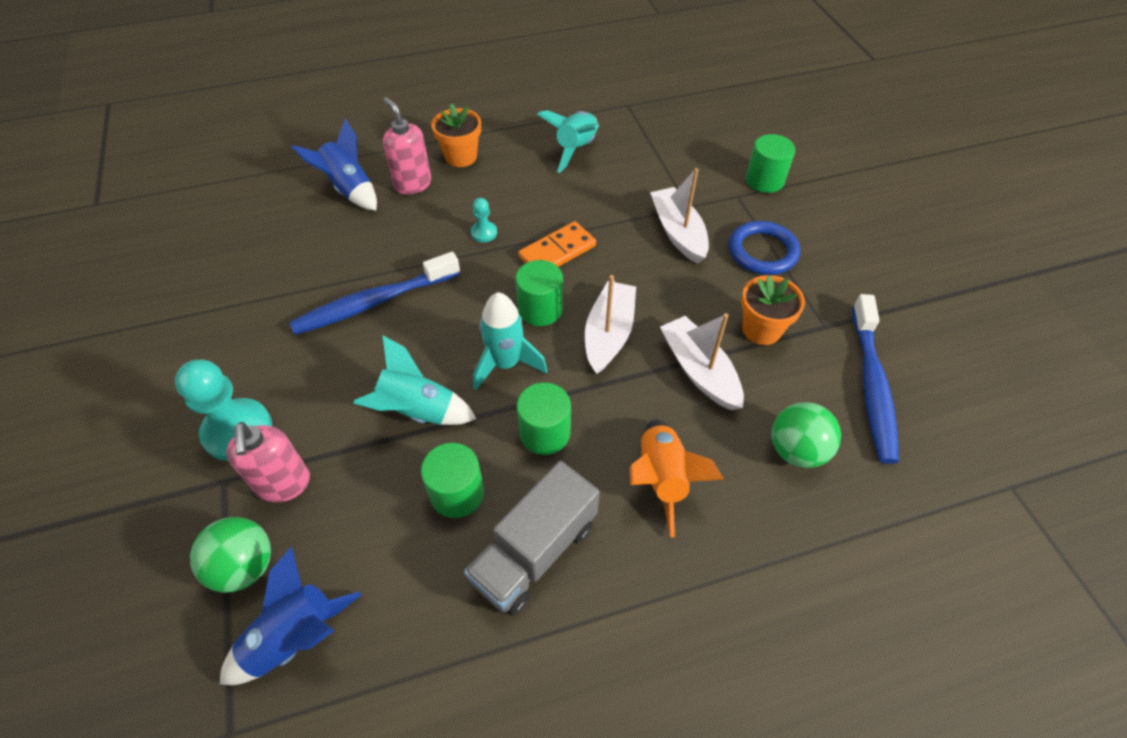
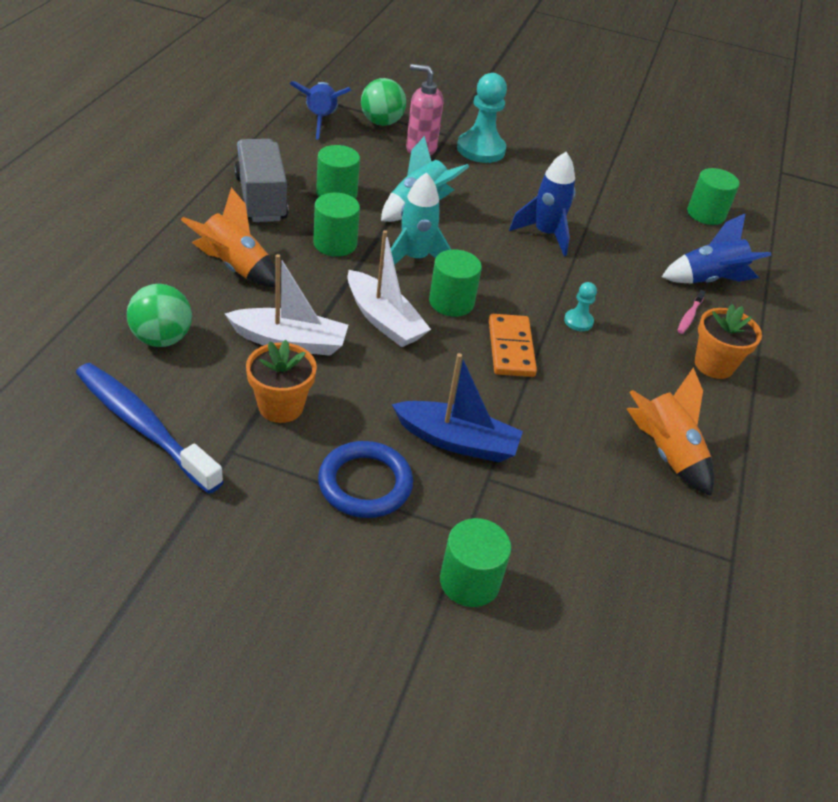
camera: 120 degrees right, 10 degrees down
blue toothbrush [289,252,460,335] -> blue rocket [509,152,576,256]
pink soap dispenser [383,97,431,195] -> pink toothbrush [677,290,706,334]
turquoise rocket [537,110,599,173] -> orange rocket [627,367,714,496]
white boat [650,168,709,264] -> blue boat [392,353,523,462]
none -> green cylinder [687,168,740,225]

